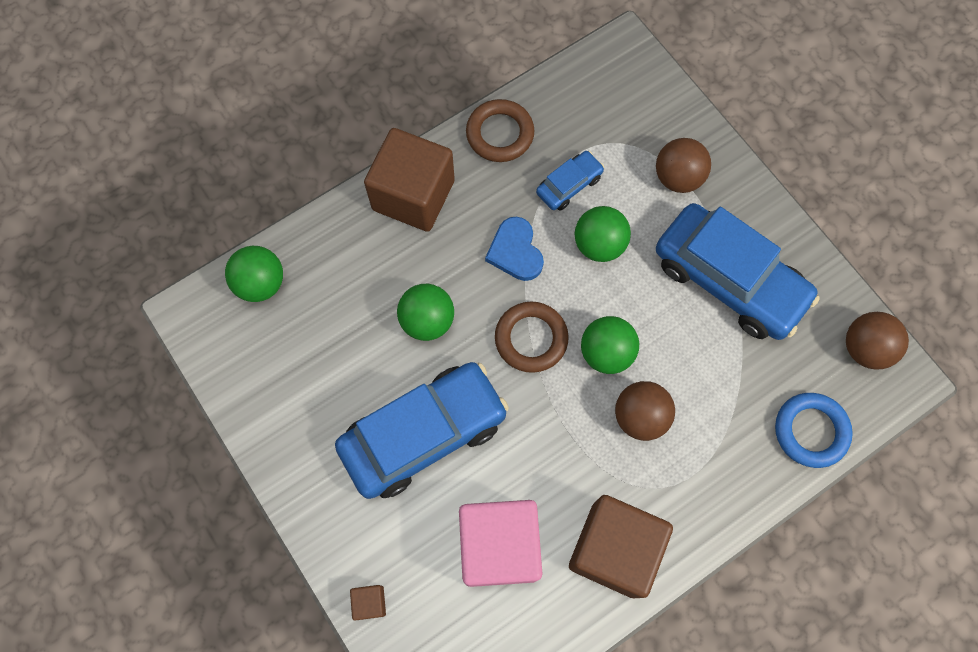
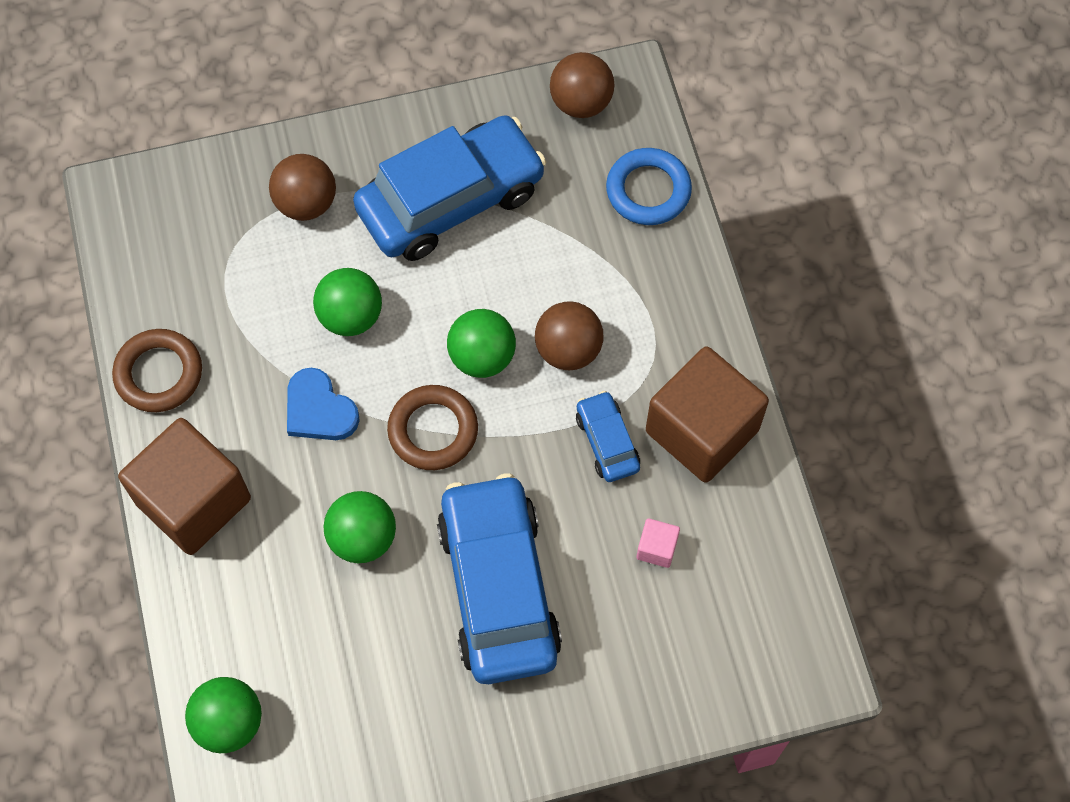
camera: 70 degrees left, 5 degrees down
brown cube [350,585,386,620] -> none
pink cube [459,500,543,587] -> pink cube [636,518,680,568], size x0.40
blue heart [485,216,544,281] -> blue heart turned 45 degrees clockwise [287,368,360,440]
blue car [536,151,604,210] -> blue car moved to [576,391,640,482]

